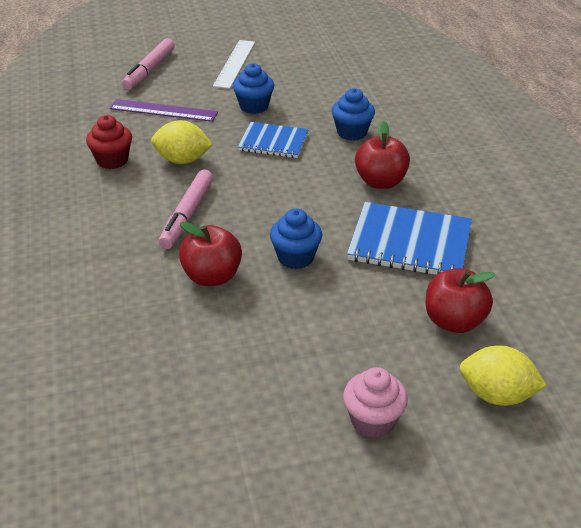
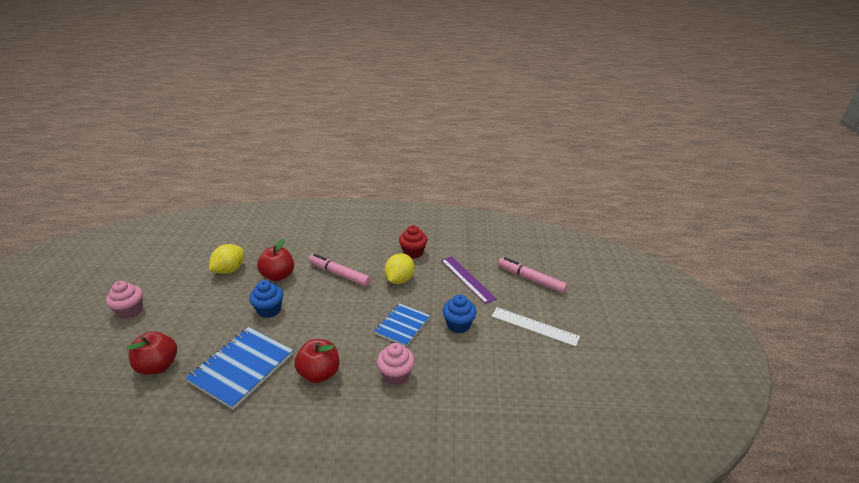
camera: 105 degrees right, 5 degrees down
purple ruler [110,99,218,122] -> purple ruler turned 60 degrees counterclockwise [441,256,497,304]
blue cupcake [332,88,375,141] -> pink cupcake [377,343,415,385]
yellow lemon [460,345,547,406] -> yellow lemon moved to [209,244,244,274]

